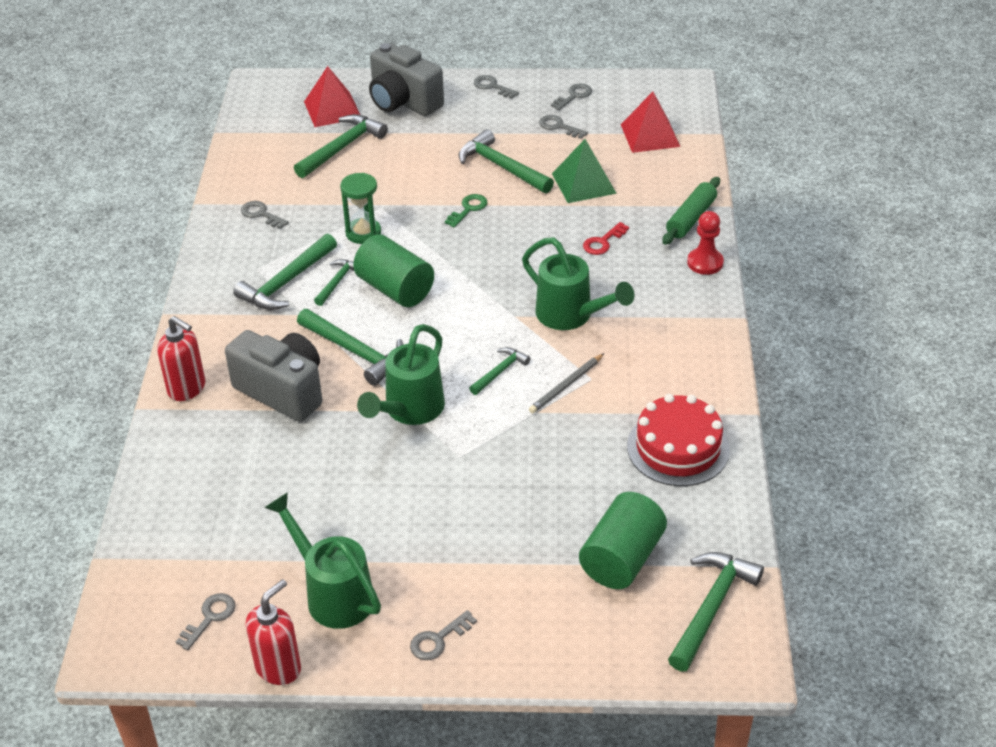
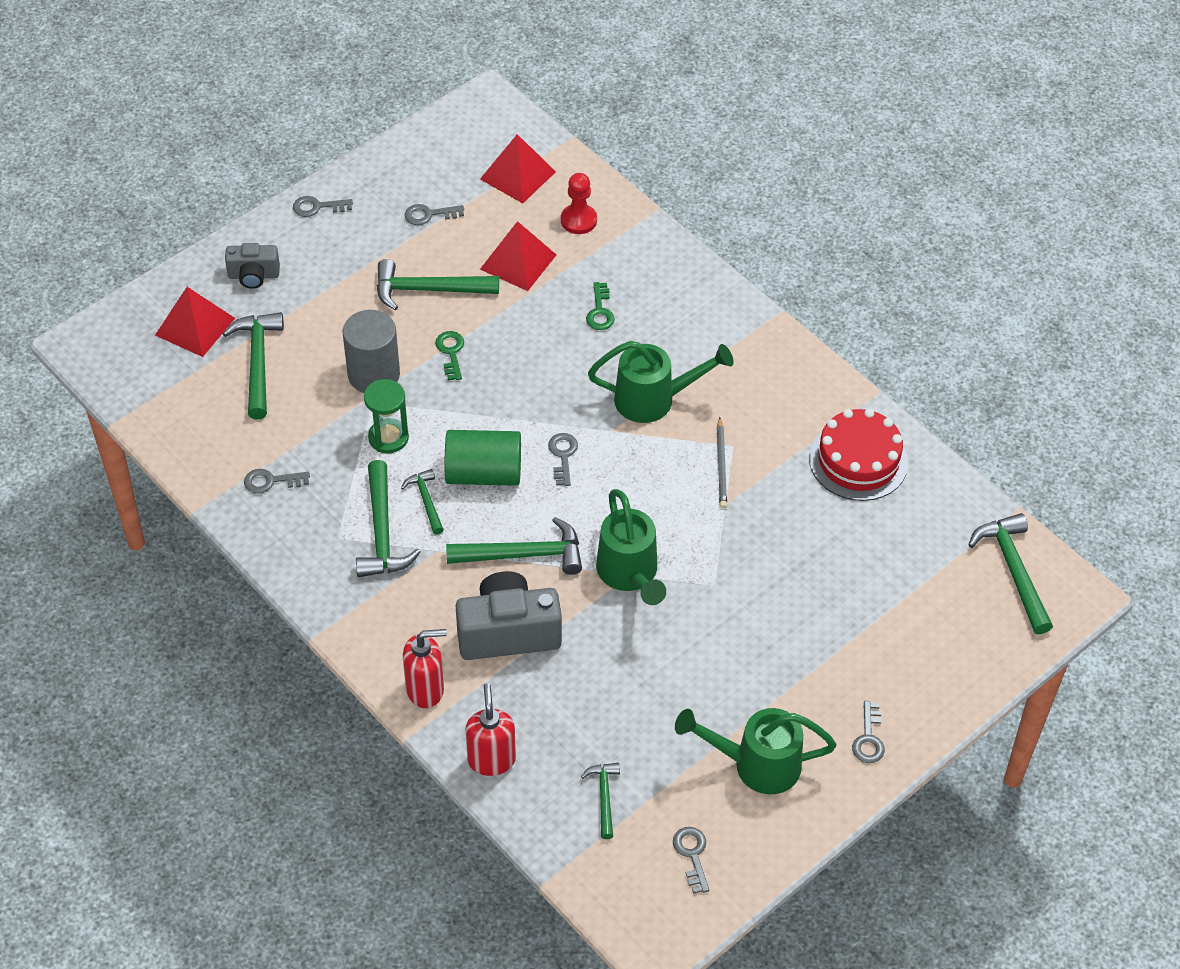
camera: 45 degrees left, 10 degrees up
red soap dispenser [246,579,301,685] -> red soap dispenser moved to [466,683,516,776]
grey camera [369,43,444,116] -> grey camera [225,243,280,289], size x0.57
green hammer [469,347,531,395] -> green hammer moved to [581,763,620,839]
grey key [551,83,592,110] -> grey key moved to [548,433,578,486]
green pyramid [552,139,617,203] -> red pyramid [480,221,556,291]
green cylinder [579,492,667,589] -> none
red key [583,222,629,255] -> green key [586,282,615,330]
green rolling pin [662,177,720,245] -> none
red pawn [687,211,724,275] -> red pawn moved to [561,173,597,234]
none -> grey cylinder [343,310,400,393]

